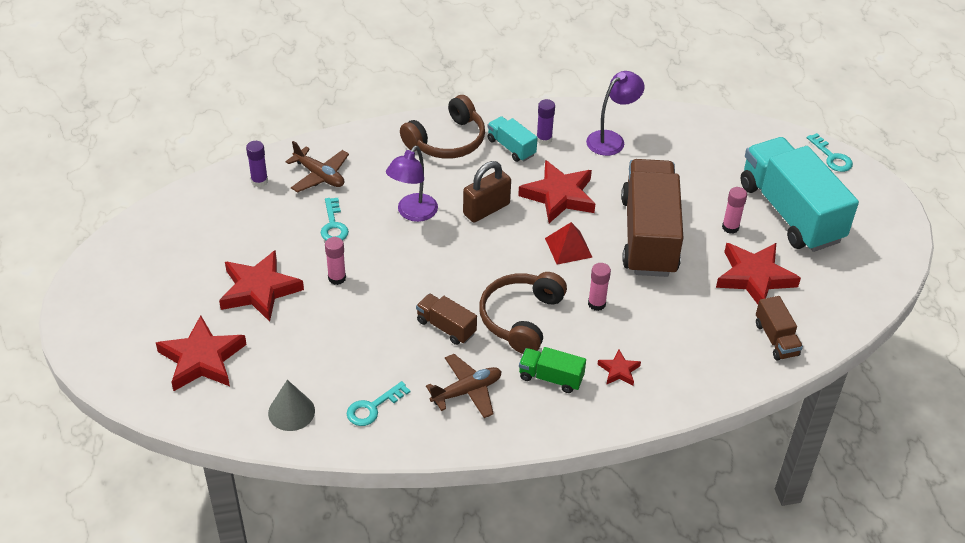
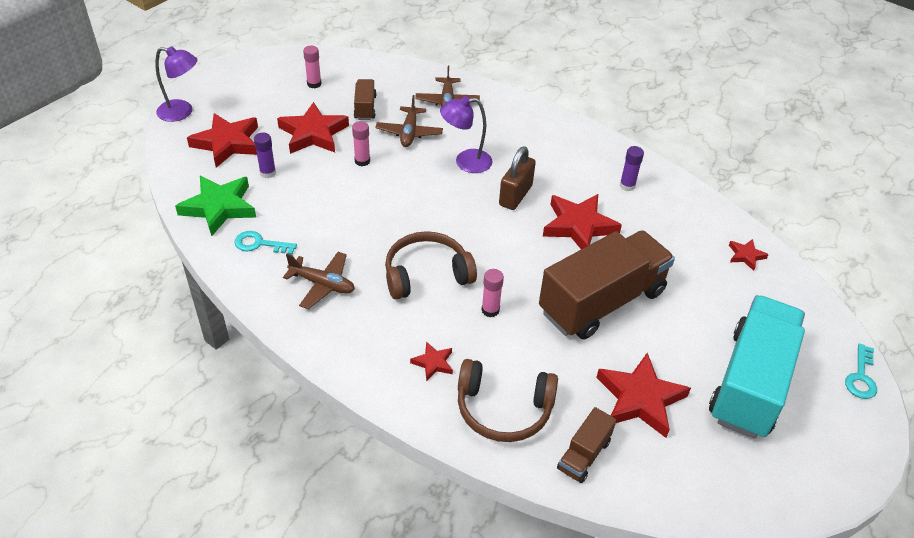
camera: 50 degrees right, 0 degrees up
purple glue stick [246,141,268,187] -> purple glue stick moved to [254,133,276,178]
grey cone [268,380,315,431] -> green star [175,176,256,236]
turquoise key [321,198,349,240] -> brown plane [376,95,443,147]
brown headphones [400,95,485,159] -> brown headphones moved to [458,359,558,442]
brown truck [416,293,477,345] -> brown truck moved to [354,79,377,120]
brown padlock [463,161,511,222] -> brown padlock turned 75 degrees counterclockwise [499,146,536,210]
turquoise truck [488,116,538,162] -> none
green truck [519,347,586,393] -> none
red pyramid [545,222,593,265] -> none
purple lamp [586,71,644,156] -> purple lamp moved to [155,46,197,122]
pink glue stick [722,187,747,234] -> pink glue stick moved to [303,45,322,88]
none -> red star [729,239,769,271]

